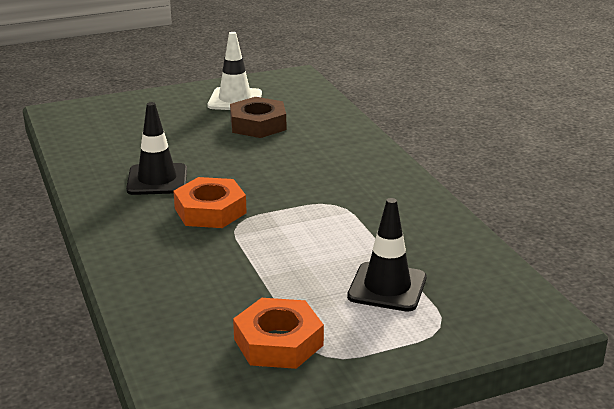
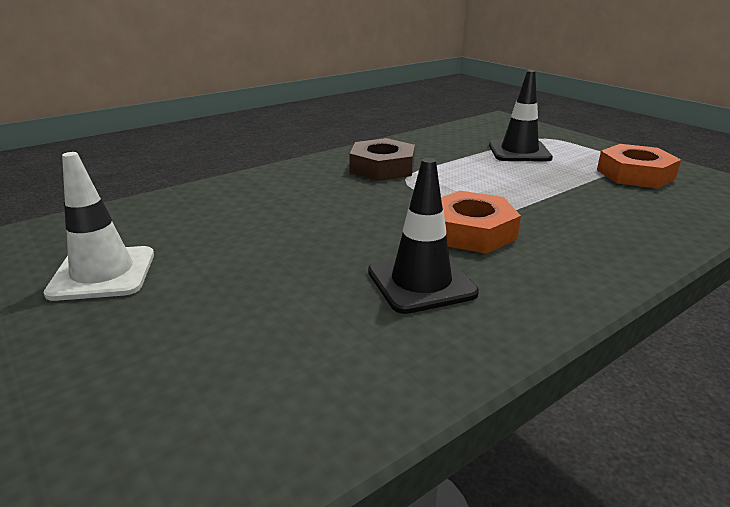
camera: 105 degrees left, 0 degrees up
brown nut [230,97,286,138] -> brown nut moved to [349,138,415,181]

